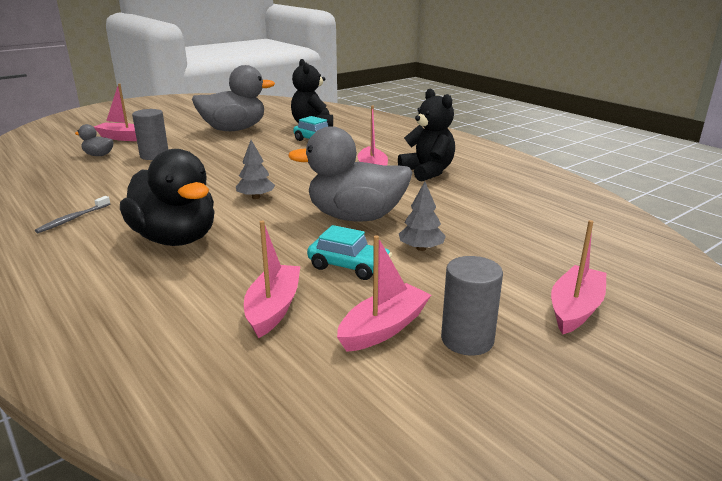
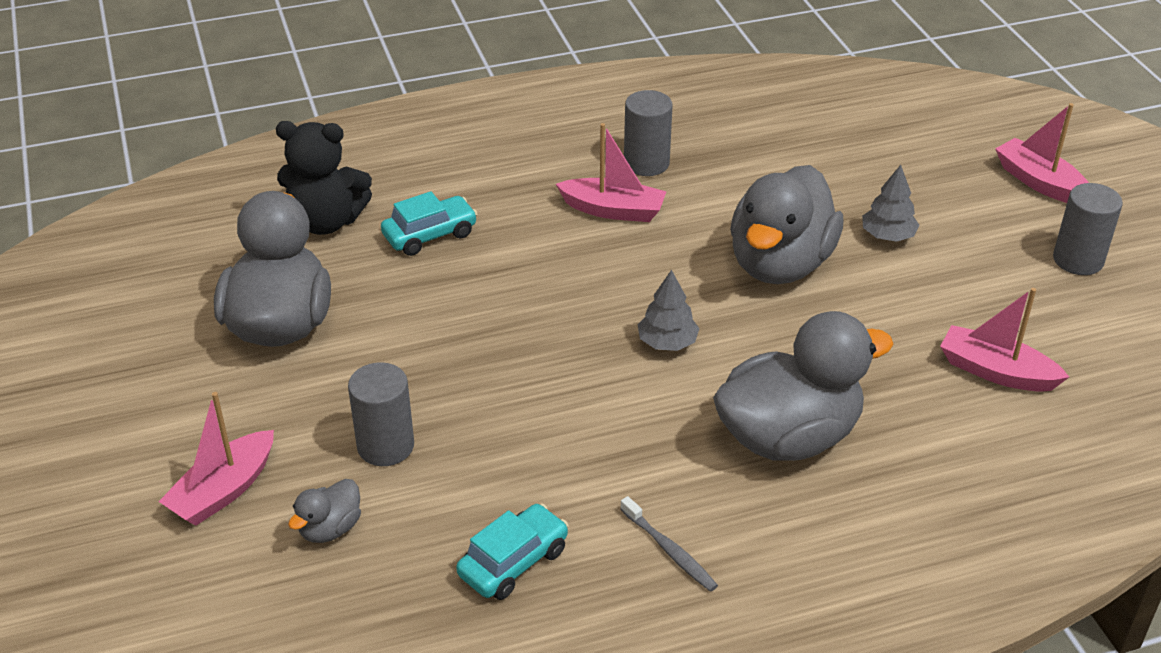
camera: 70 degrees left, 15 degrees up
black duck [120,149,215,246] -> grey duck [713,311,893,461]
turquoise car [307,225,392,280] -> turquoise car moved to [456,503,569,600]
pink boat [337,235,431,352] -> none
black teddy bear [398,89,455,182] -> grey cylinder [624,90,673,176]

